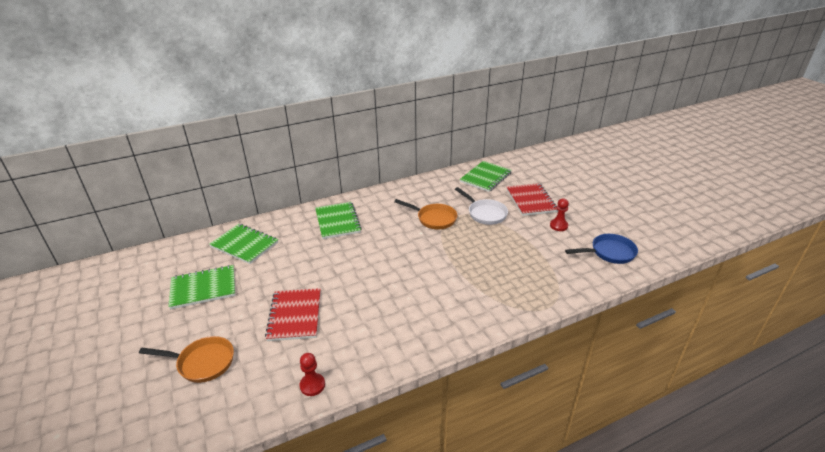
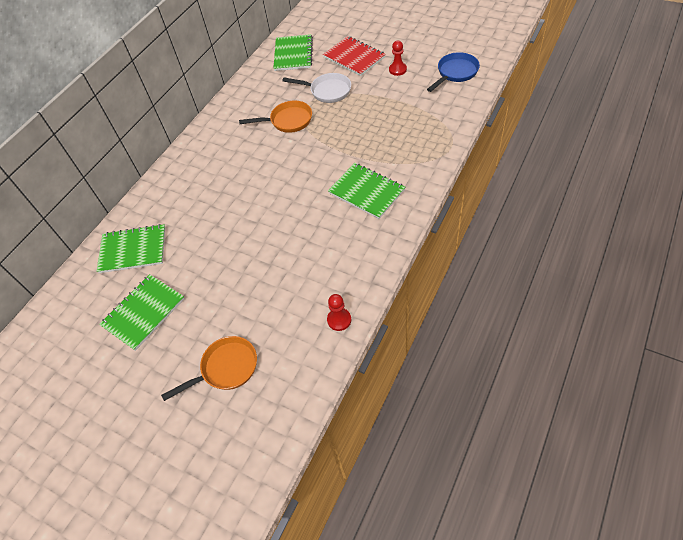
camera: 30 degrees left, 20 degrees up
red notebook [265,288,321,341] -> none
green notebook [315,202,362,239] -> green notebook moved to [328,163,405,219]

